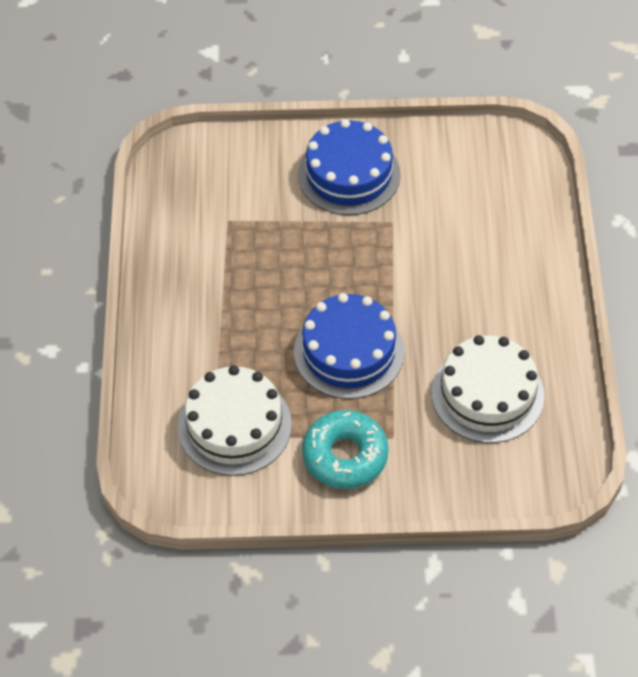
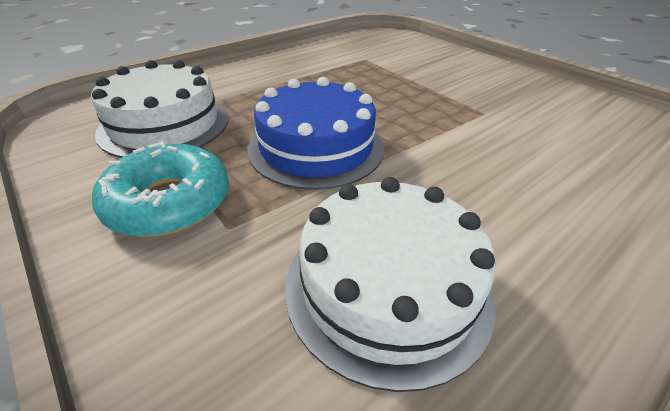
camera: 50 degrees right, 15 degrees down
blue cake [298,119,401,215] -> none

